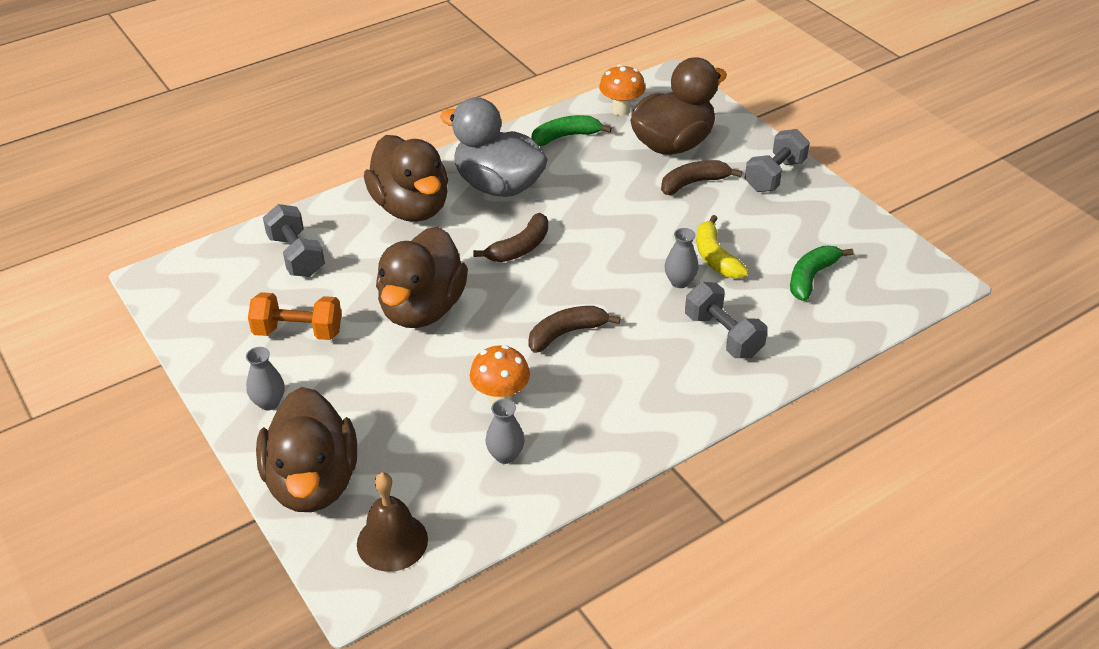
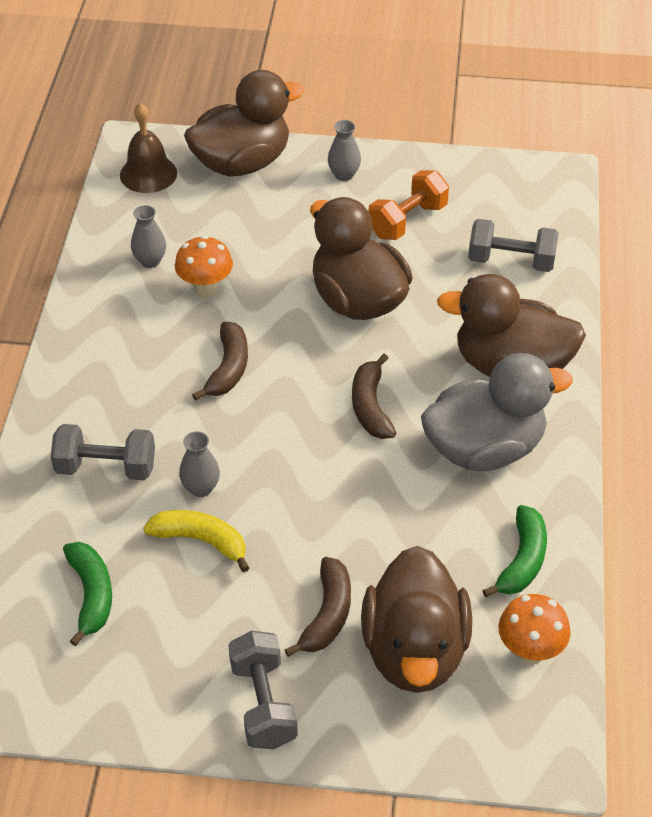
camera: 130 degrees right, 5 degrees up
brown duck [256,387,357,512] -> brown duck turned 120 degrees clockwise [184,70,304,177]

